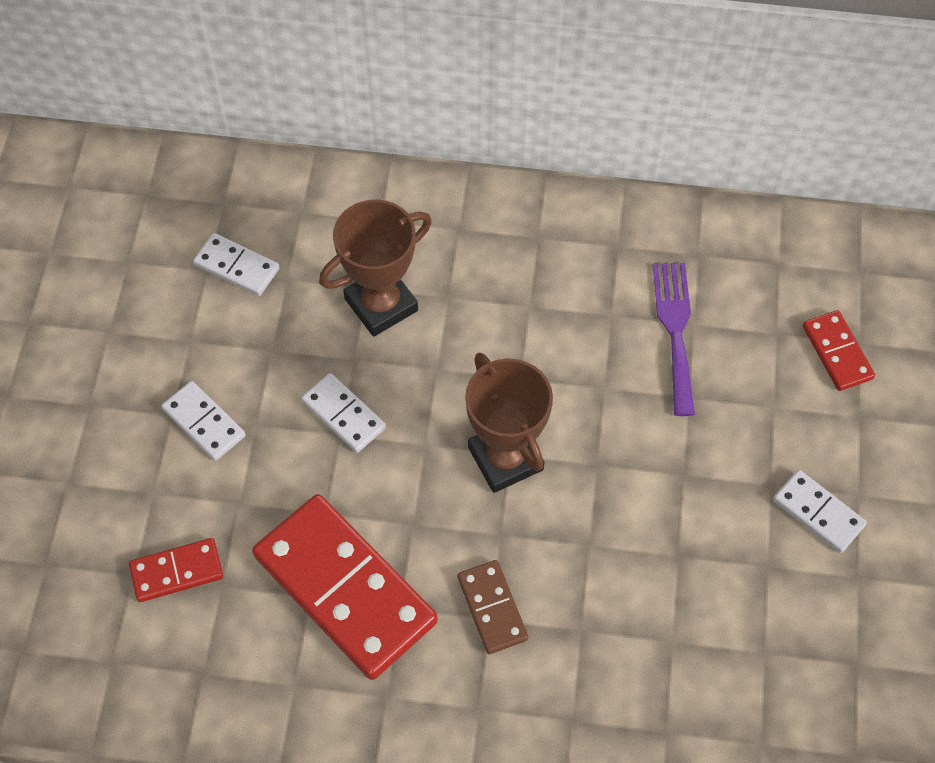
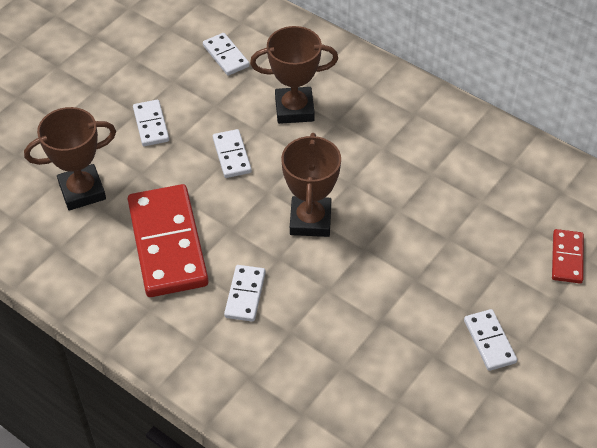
camera: 30 degrees right, 10 degrees down
red domino [129,538,223,602] -> brown trophy [24,107,116,210]
brown domino [457,560,528,654] -> white domino [224,265,266,322]
purple fork [653,263,695,416] -> none

